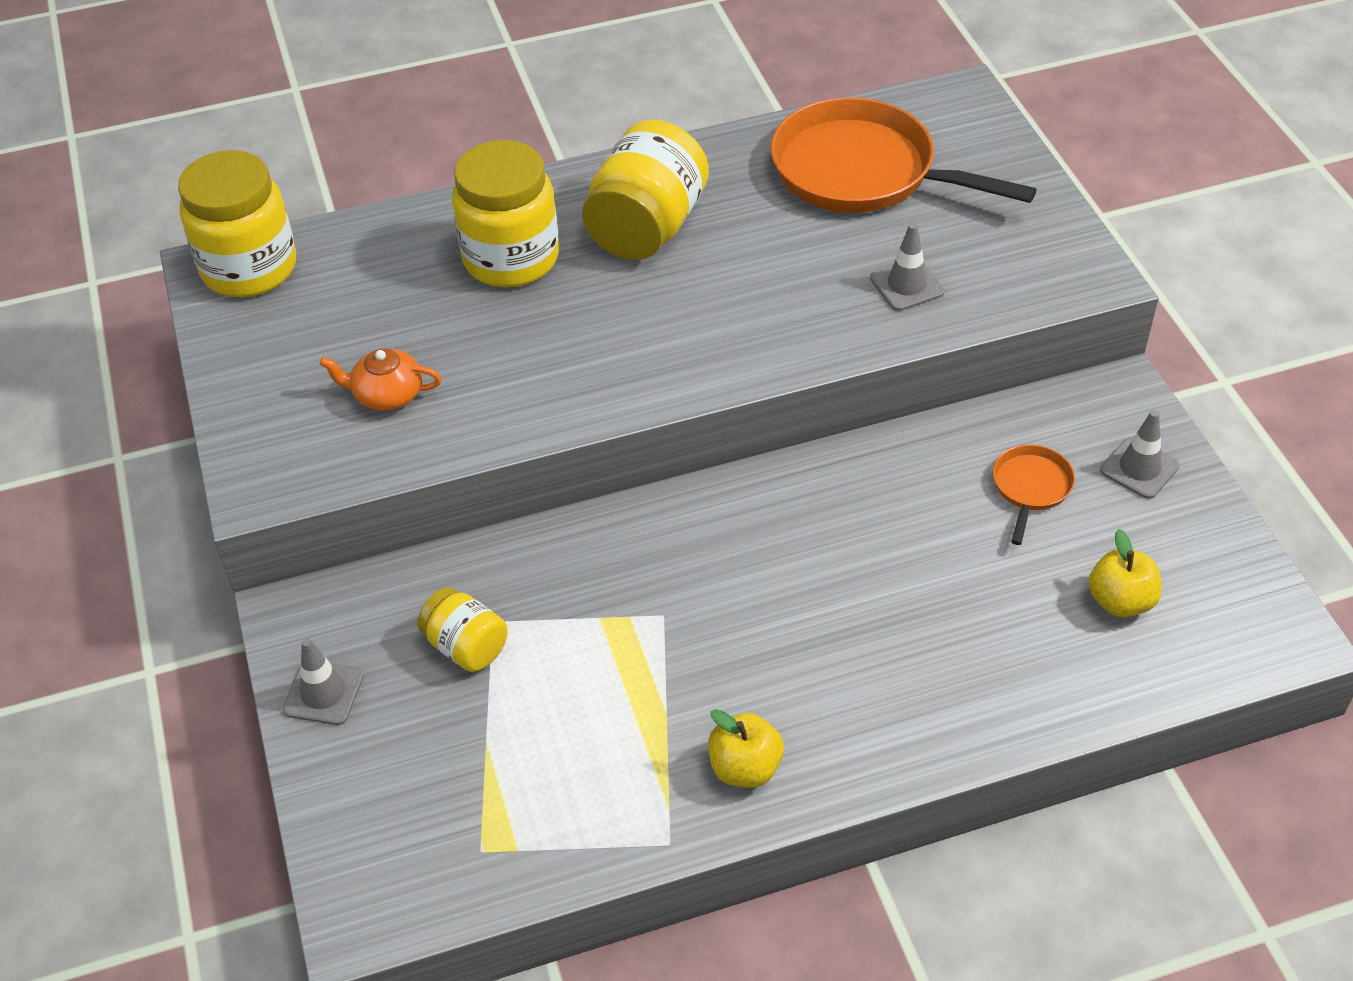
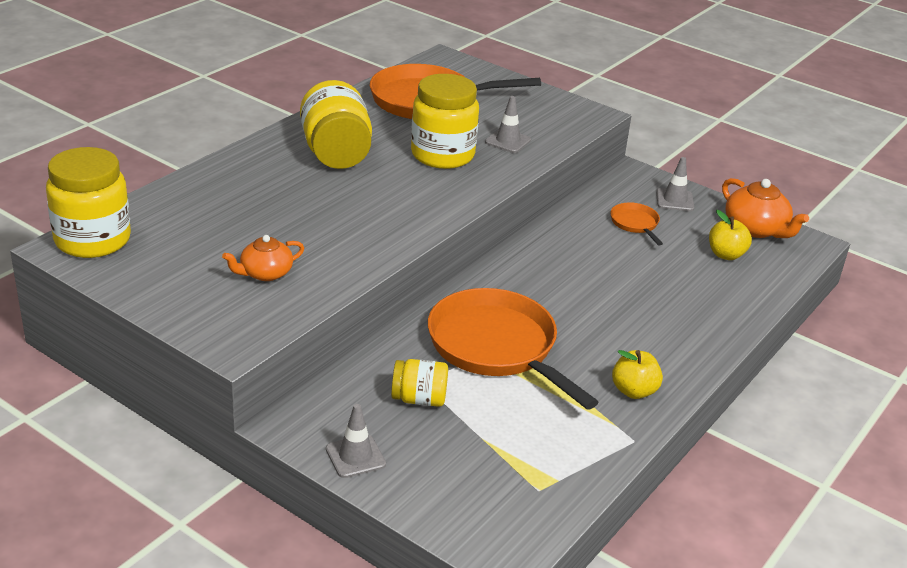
camera: 40 degrees left, 15 degrees down
yellow jar [452,140,559,287] -> yellow jar moved to [411,74,479,169]
none -> orange pan [428,288,598,409]
none -> orange teapot [722,178,809,238]

